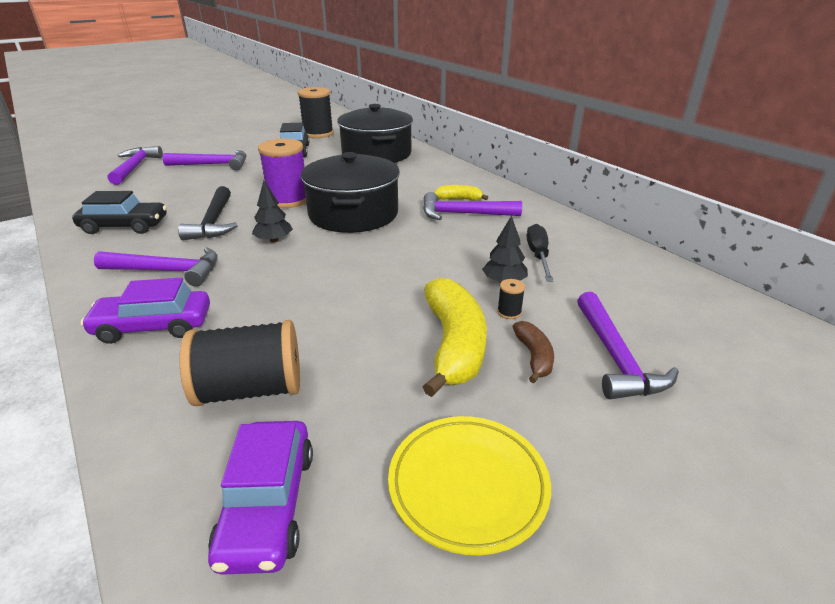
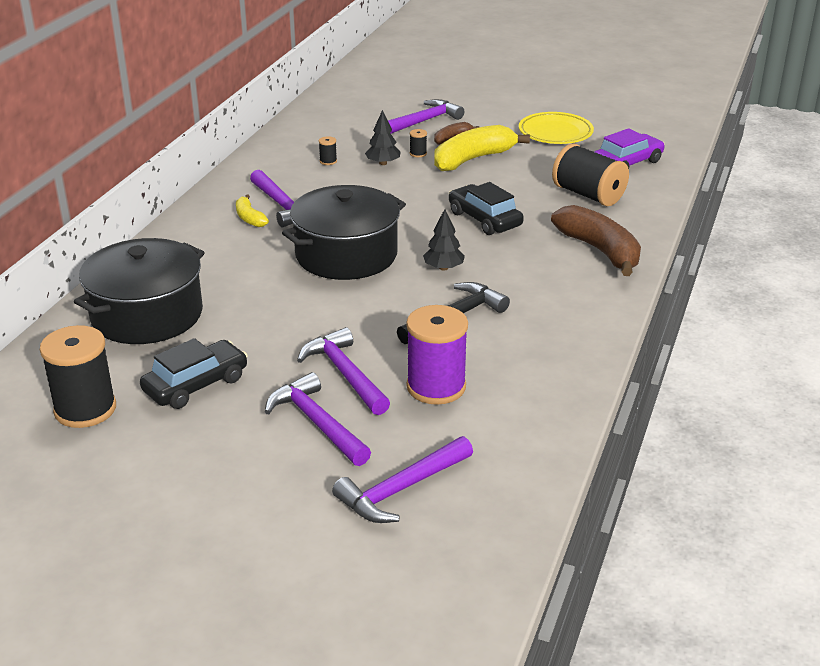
camera: 125 degrees left, 0 degrees up
black car [72,191,167,234] -> black car moved to [449,182,524,235]
purple car [81,278,210,344] -> brown banana [551,205,641,276]
purple hammer [94,247,218,287] -> purple hammer moved to [297,327,390,415]
purple spool [258,139,306,208] -> purple spool moved to [406,305,468,405]
black screwdriver [527,224,554,281] -> black spool [319,136,337,165]

